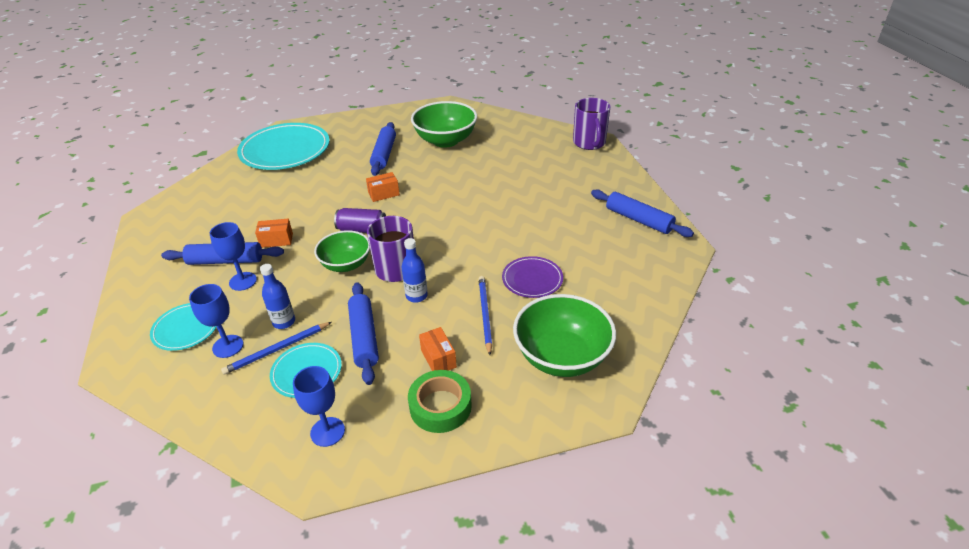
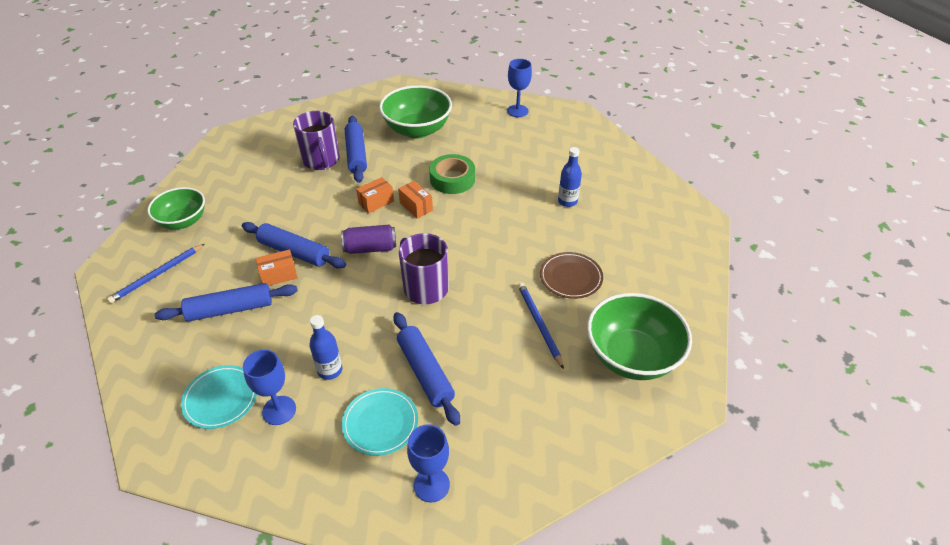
camera: 15 degrees left, 5 degrees up
blue goblet [210,222,257,291] -> blue goblet moved to [507,59,532,117]
blue pencil [221,322,331,375] -> blue pencil moved to [107,244,204,303]
turquoise plate [237,123,330,170] -> none
green bowl [314,230,370,272] -> green bowl moved to [148,187,205,229]
blue bottle [402,238,428,303] -> blue bottle moved to [558,147,582,207]
green tape [408,370,472,433] -> green tape moved to [429,154,475,194]
orange box [419,327,457,371] -> orange box moved to [398,181,433,219]
purple plate [502,256,563,298] -> brown plate [540,252,603,299]
purple mug [573,98,611,150] -> purple mug moved to [293,111,340,170]
blue rolling pin [591,189,694,237] -> blue rolling pin moved to [242,222,346,268]

